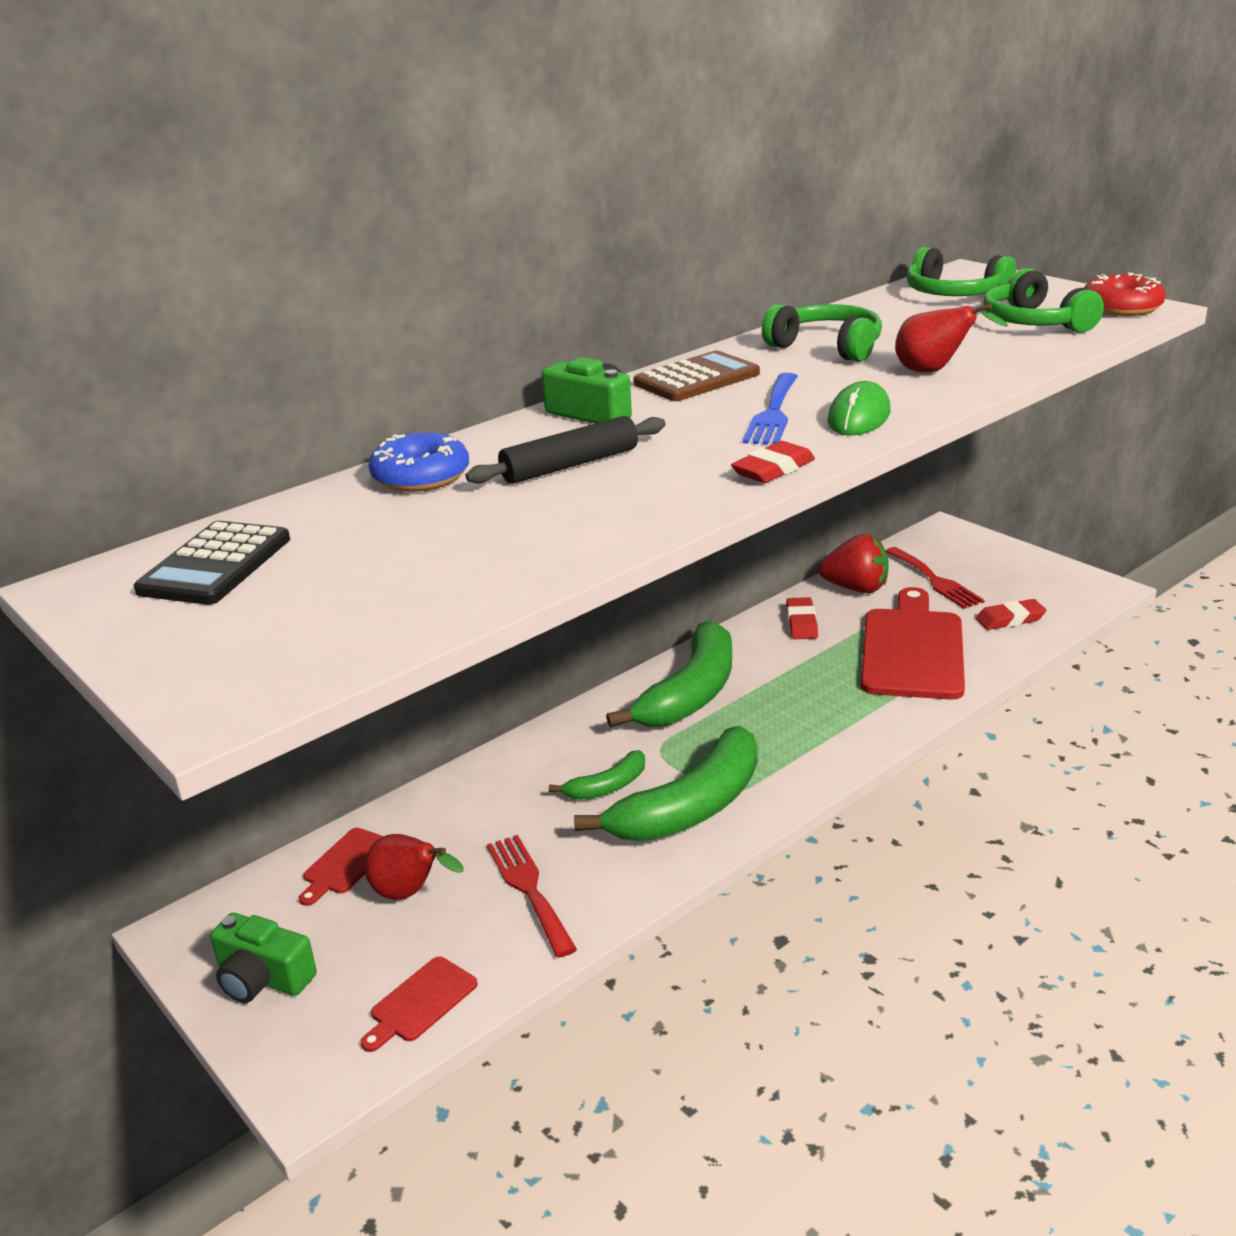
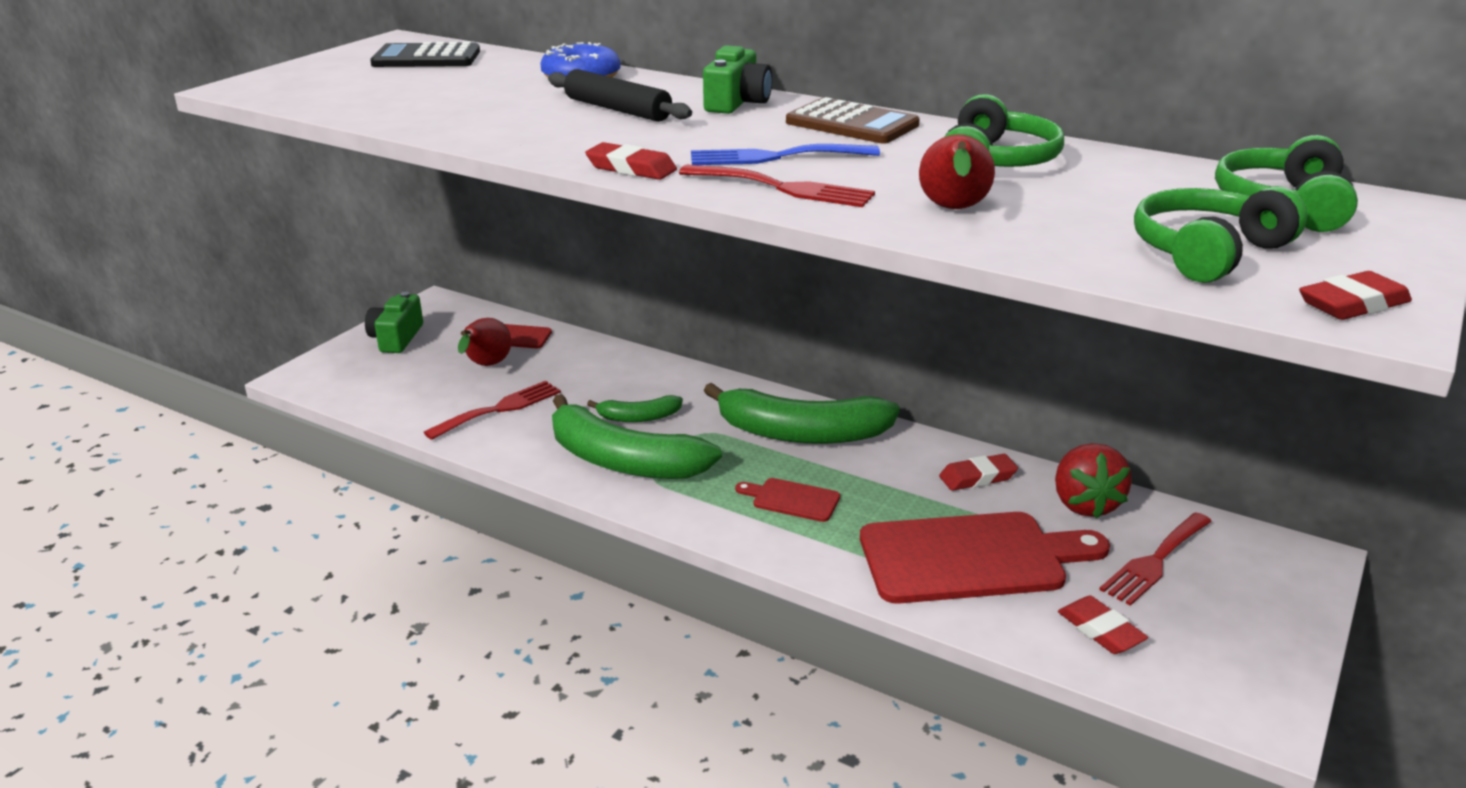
camera: 70 degrees right, 0 degrees up
red cutting board [361,957,478,1052] -> red cutting board moved to [735,478,840,522]
green banana [549,750,645,800] -> green banana turned 45 degrees counterclockwise [587,395,683,422]
green mouse [828,381,891,436] -> red fork [679,165,875,207]
red donut [1084,273,1166,316] -> red eraser [1299,271,1412,320]

